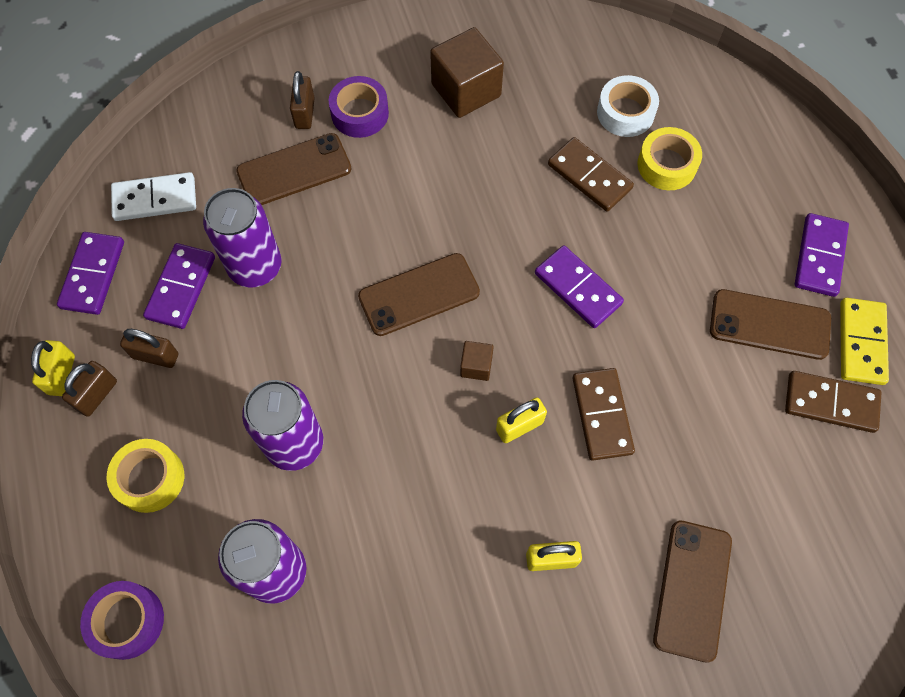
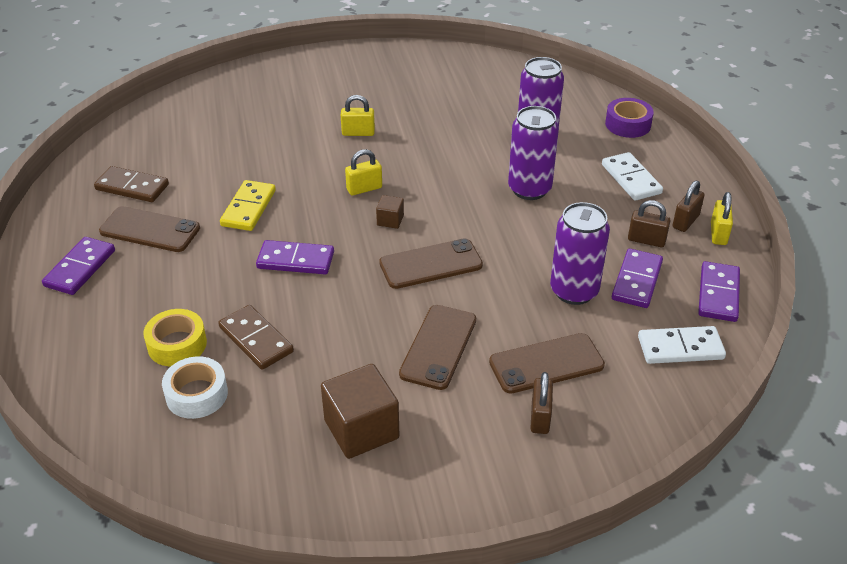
camera: 175 degrees left, 25 degrees down
yellow tape [107,439,184,513] -> white domino [602,152,663,201]
purple tape [329,76,389,138] -> none
purple domino [535,245,624,328] -> purple domino turned 45 degrees counterclockwise [256,240,334,274]
brown domino [573,368,635,460] -> none
brown phone [653,521,732,663] -> brown phone moved to [399,305,476,390]
yellow domino [840,298,889,385] -> yellow domino moved to [220,180,276,231]

